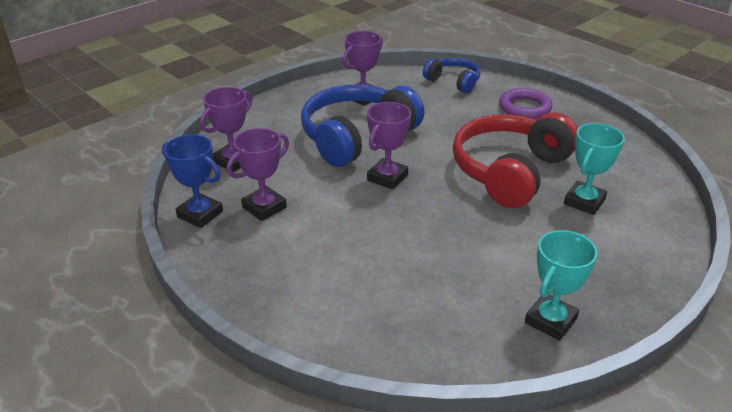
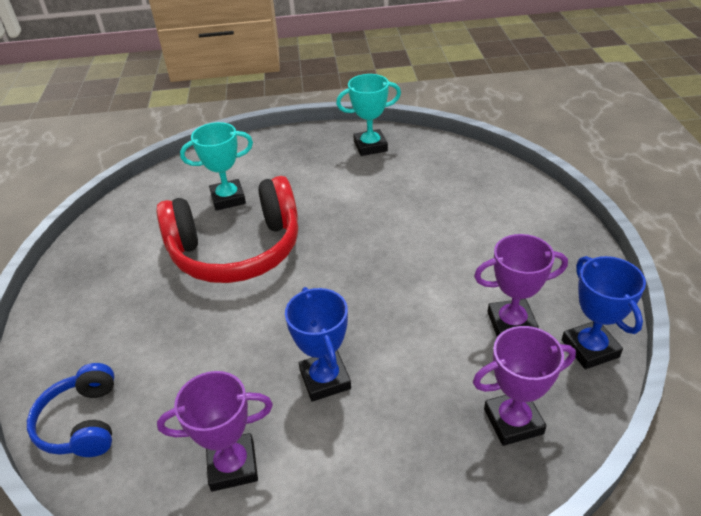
camera: 140 degrees left, 5 degrees up
blue headphones [301,84,425,167] -> blue trophy [285,287,351,402]
purple trophy [367,102,411,190] -> none
purple ring [499,88,552,119] -> none

